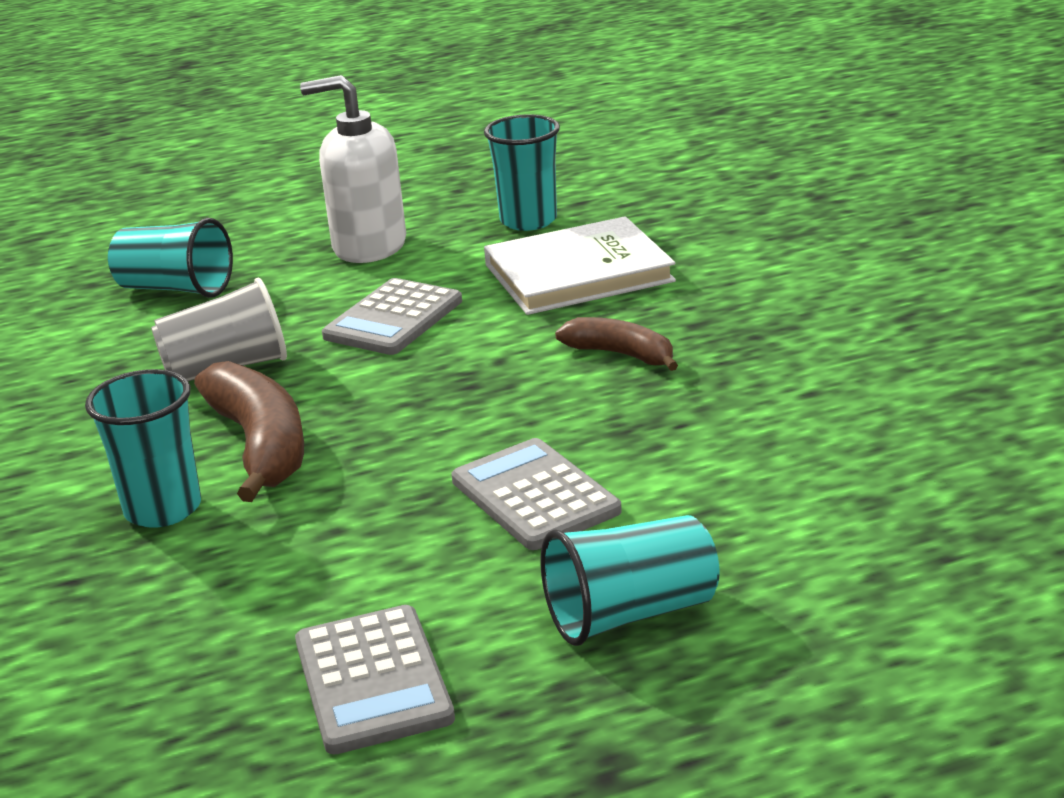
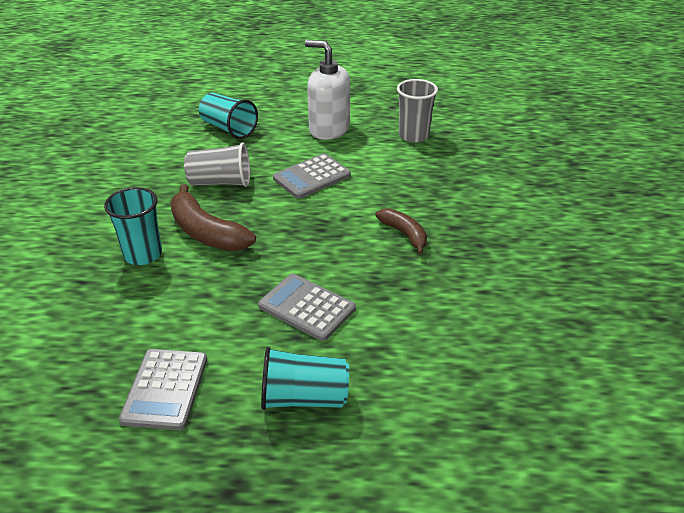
camera: 20 degrees right, 10 degrees up
brown banana [194,361,304,502] -> brown banana turned 135 degrees clockwise [170,184,256,251]
grey calculator [451,438,622,550] -> grey calculator turned 45 degrees counterclockwise [258,274,356,341]
turquoise cup [484,114,560,231] -> grey cup [397,79,438,143]
white book [484,216,676,315] -> none

